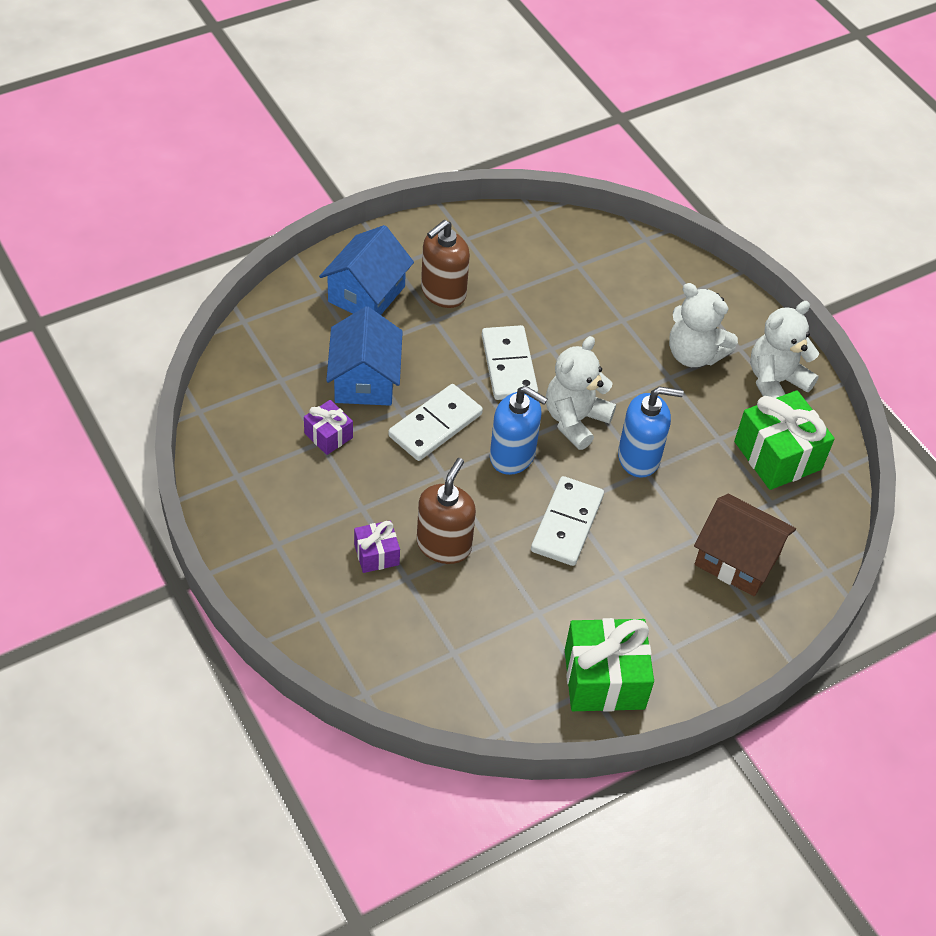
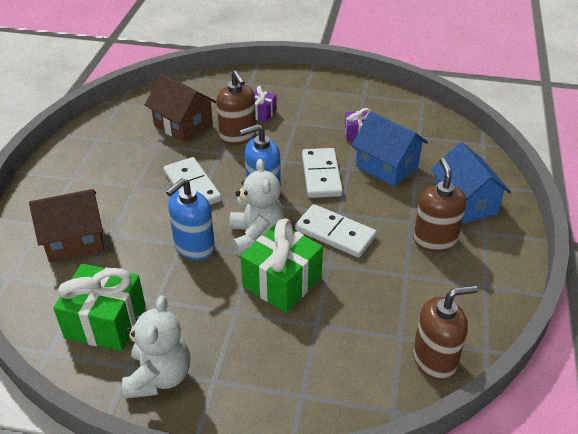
camera: 135 degrees right, 10 degrees down
green gift [565,618,654,712] -> green gift moved to [240,219,323,313]
white teddy bear [669,283,738,367] -> none
none -> brown house [145,73,217,143]
none -> brown soap dispenser [413,285,478,380]

